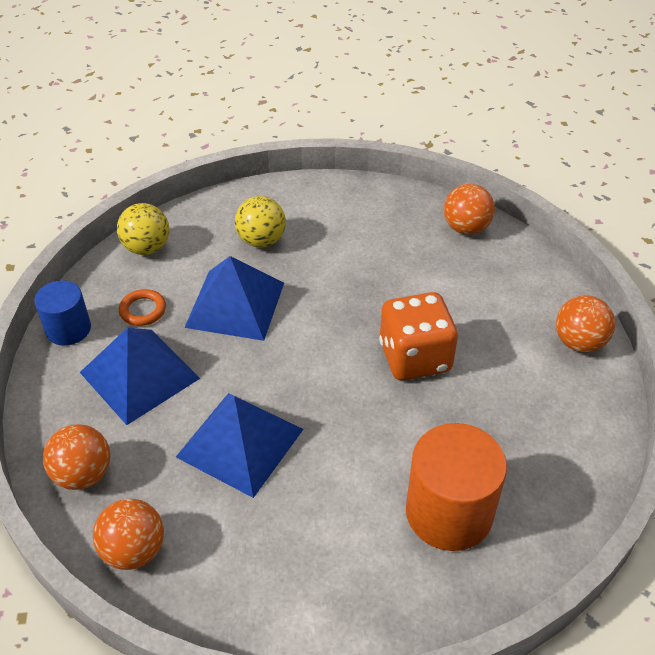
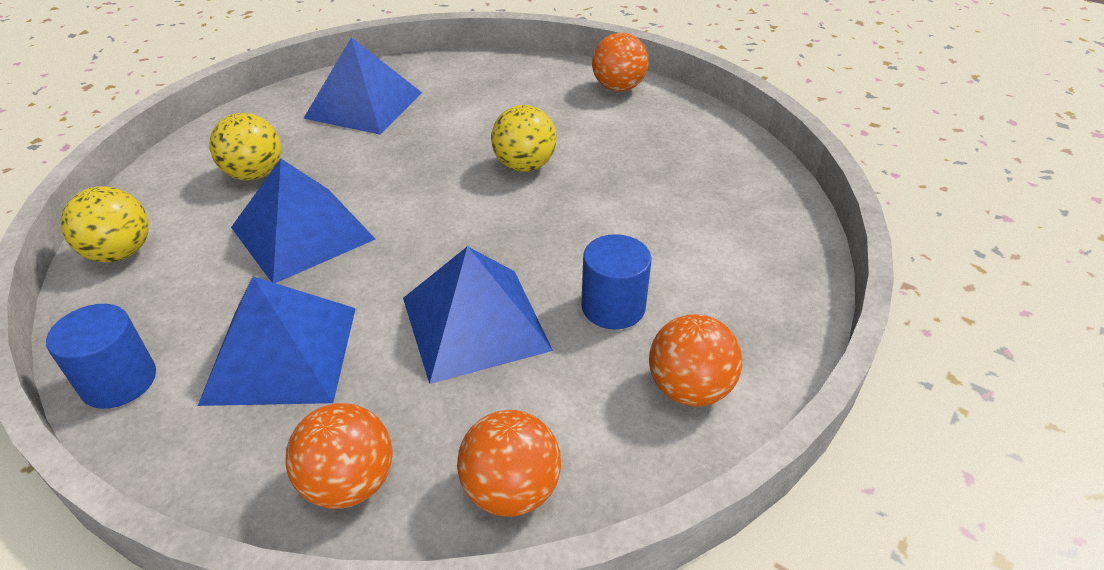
camera: 50 degrees left, 5 degrees down
orange ring [119,289,166,326] -> none
orange dice [379,292,458,380] -> yellow ball [491,105,557,172]
orange cylinder [406,423,507,551] -> none
orange ball [444,184,495,235] -> orange ball moved to [649,314,742,407]
none -> blue pyramid [303,37,422,135]
none -> blue cylinder [581,234,652,329]

